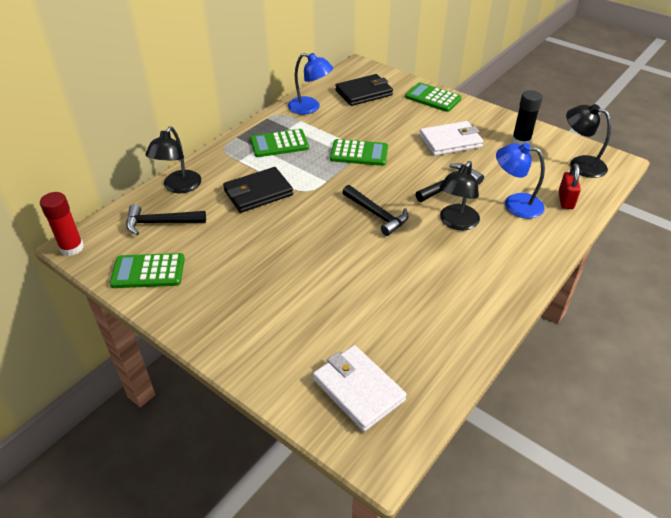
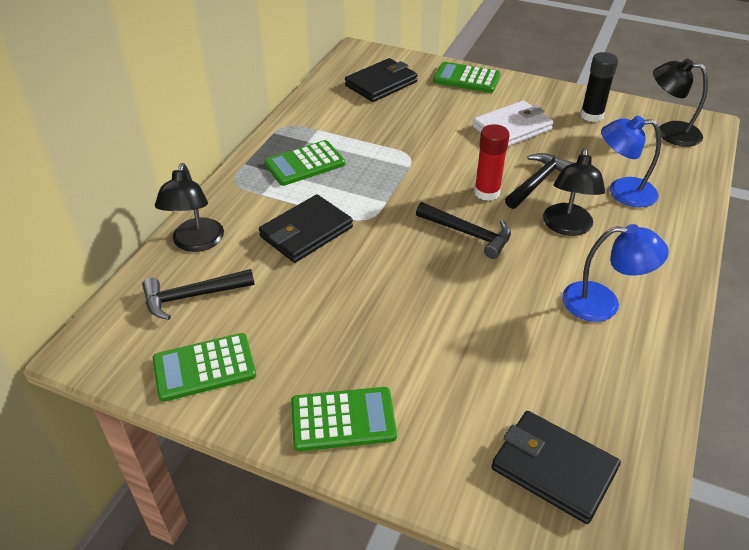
camera: 15 degrees left, 0 degrees up
red glue stick [40,192,84,256] -> red glue stick moved to [474,124,510,201]
blue lamp [288,53,333,114] -> blue lamp moved to [562,224,669,322]
white wallet [313,345,407,432] -> black wallet [492,411,621,524]
green calculator [330,139,388,166] -> green calculator moved to [291,387,397,451]
red padlock [558,164,581,209] -> none

